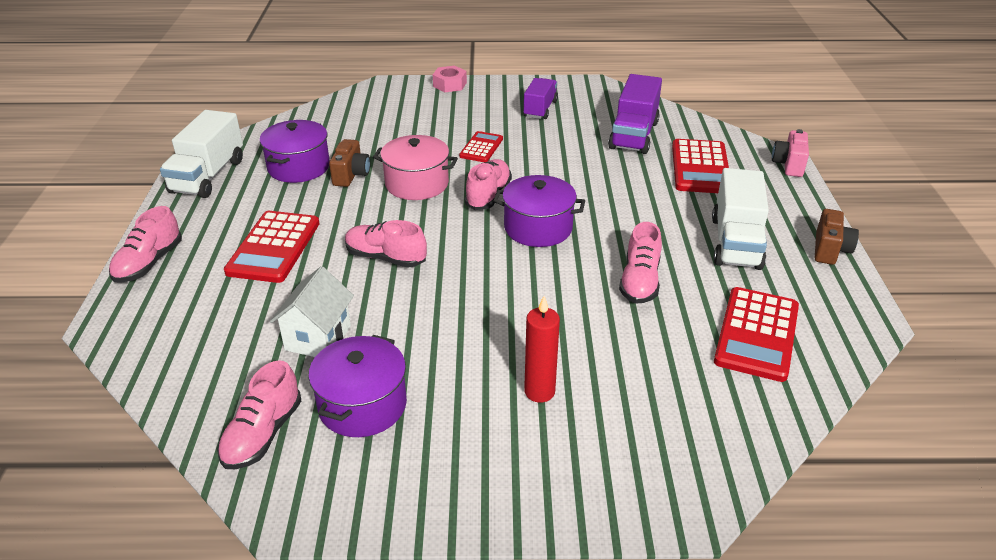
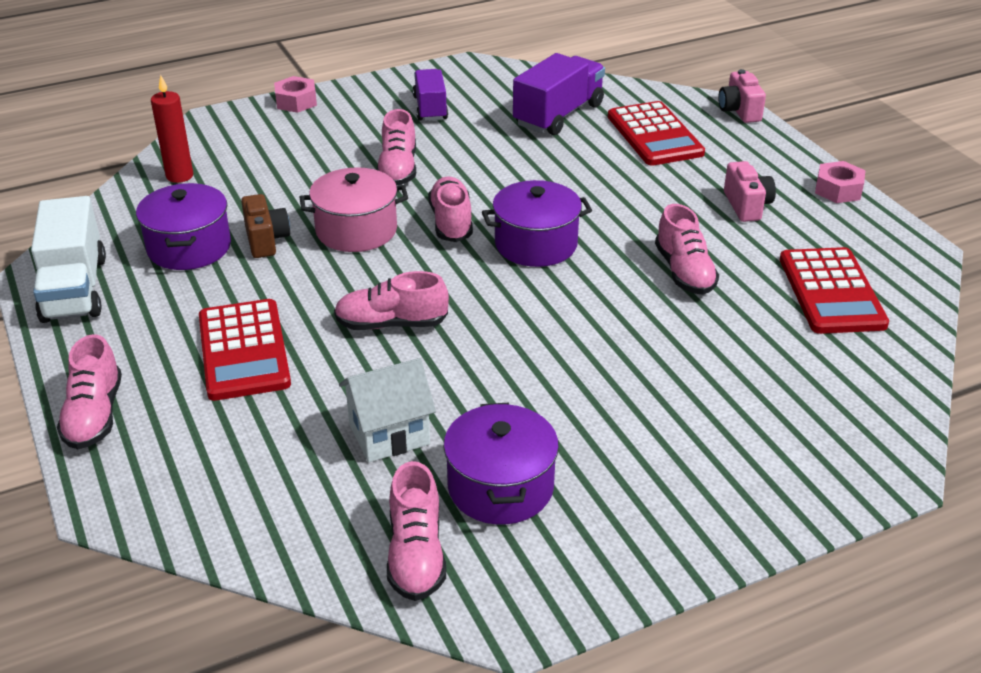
camera: 25 degrees left, 0 degrees up
white house [270,266,354,357] -> white house turned 75 degrees clockwise [339,358,436,462]
red calculator [459,131,503,162] -> pink shoe [376,109,416,186]
red candle [524,296,560,402] -> red candle moved to [151,75,193,183]
purple truck [608,74,662,154] -> purple truck turned 135 degrees counterclockwise [513,53,605,135]
white truck [712,168,769,270] -> pink camera [724,161,776,222]
brown camera [815,209,859,265] -> pink nut [815,161,865,203]

